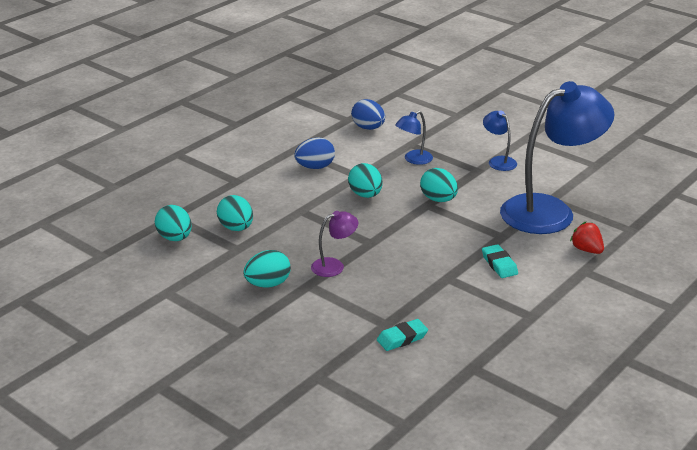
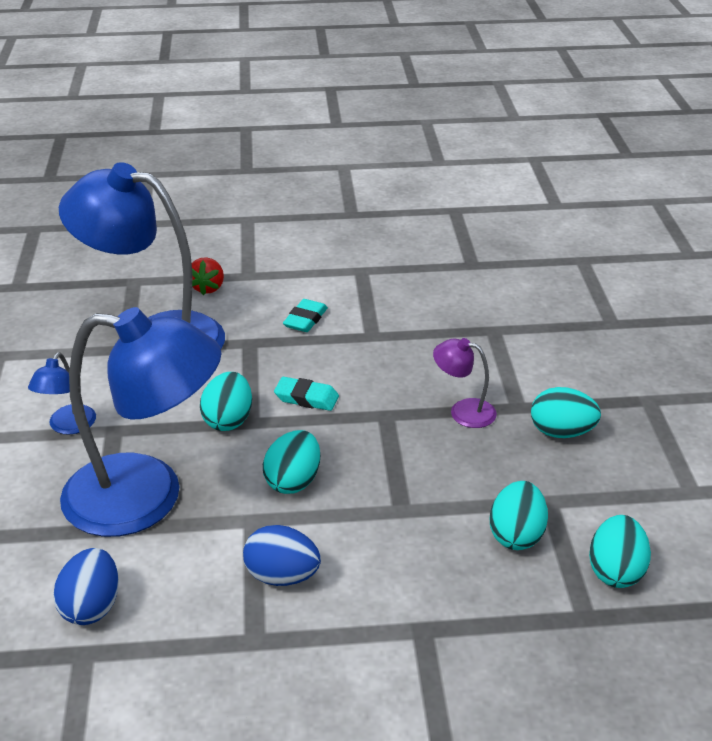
camera: 135 degrees left, 5 degrees up
turquoise eraser [377,319,428,351] -> turquoise eraser moved to [274,377,339,411]
blue lamp [395,111,433,165] -> blue lamp [60,307,222,537], size x2.36

